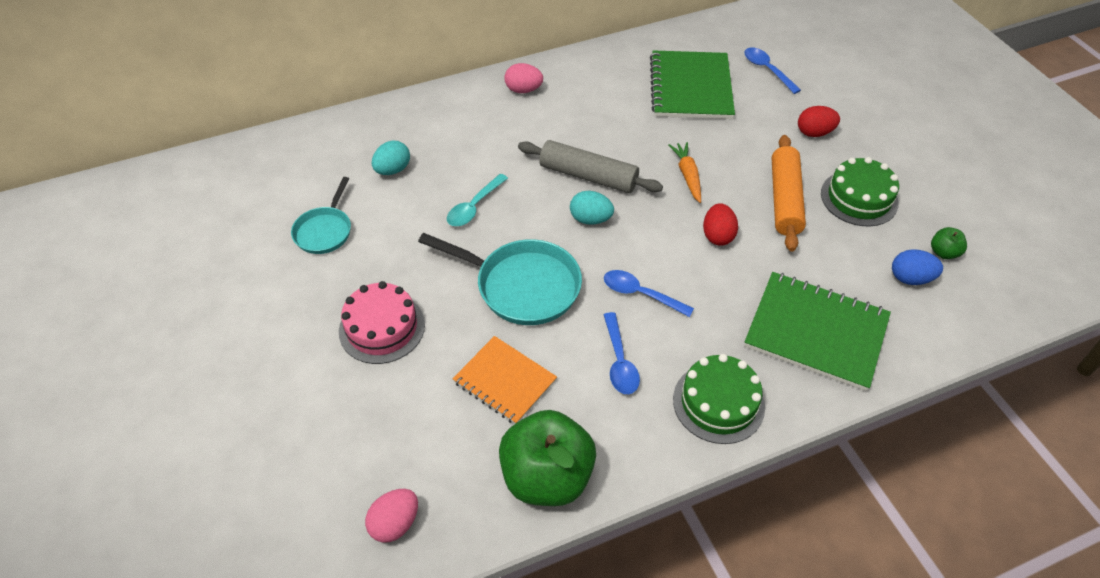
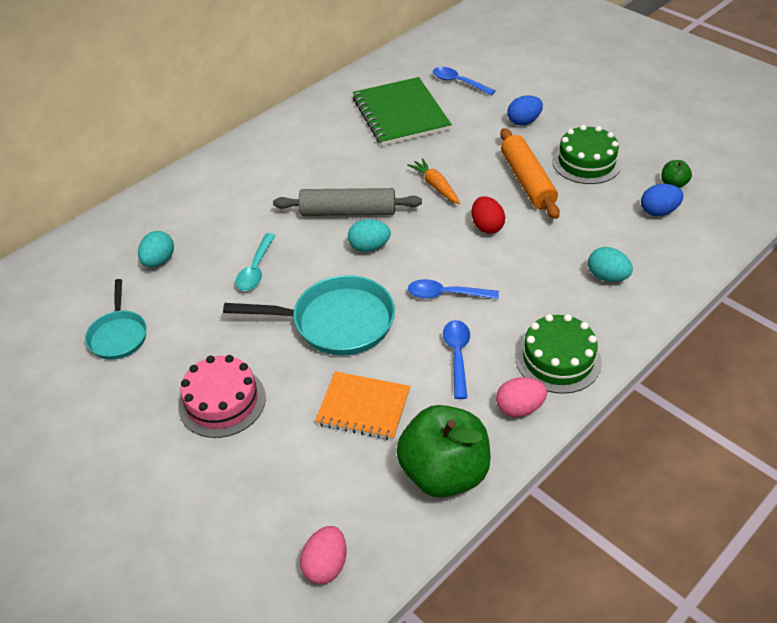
camera: 20 degrees left, 5 degrees down
pink egg [504,63,543,93] -> pink egg moved to [496,377,547,417]
blue spoon [604,312,640,394] -> blue spoon turned 150 degrees counterclockwise [443,320,470,399]
green notebook [744,272,891,391] -> turquoise egg [588,247,633,282]
red egg [798,106,840,137] -> blue egg [507,95,543,125]

